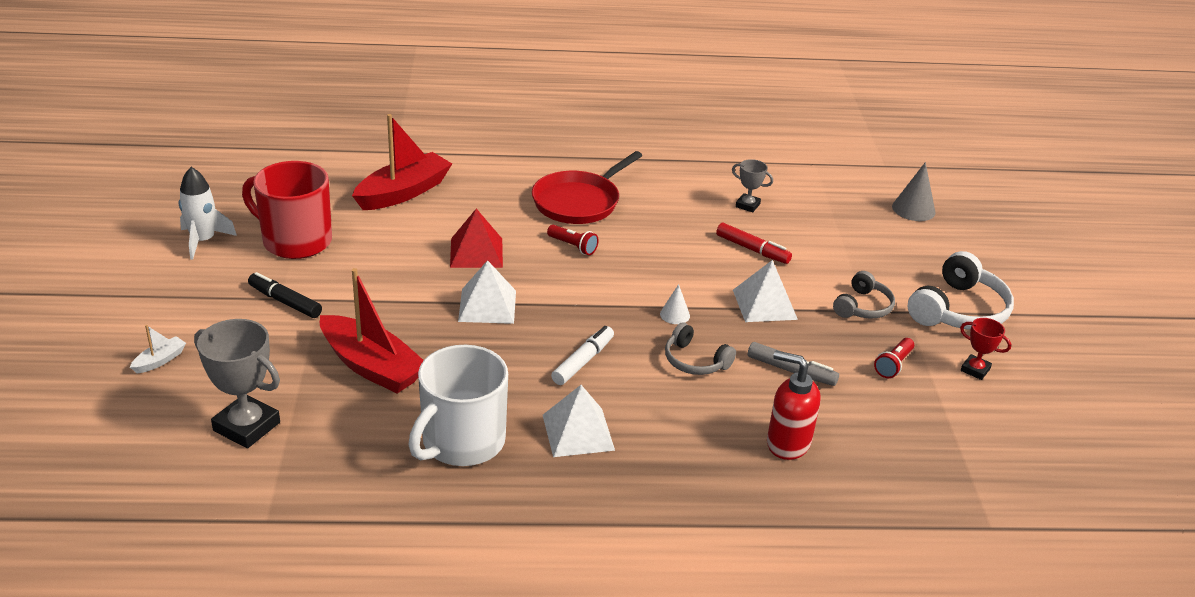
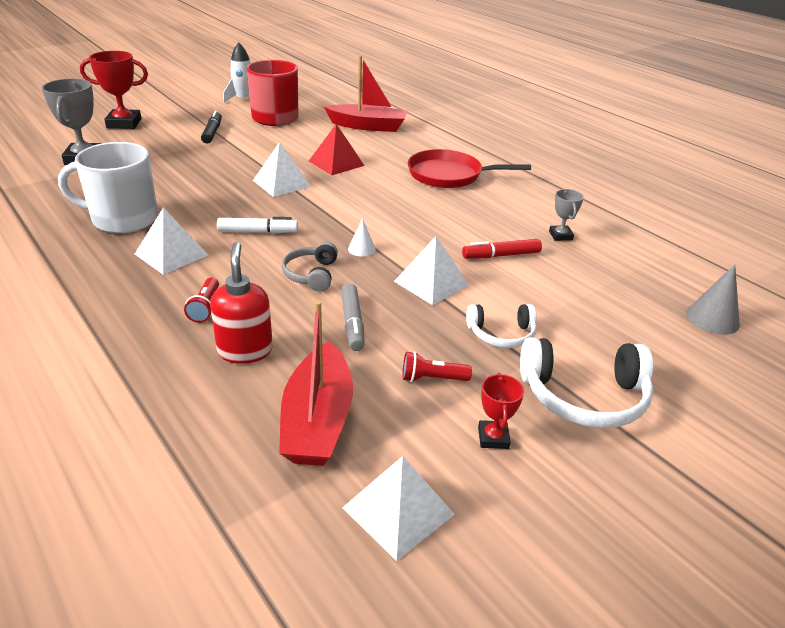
camera: 55 degrees right, 0 degrees up
white boat [130,325,186,373] -> red trophy [80,51,148,129]
red boat [320,268,424,394] -> red boat moved to [279,300,353,466]
red flashlight [547,225,599,255] -> red flashlight moved to [184,277,219,323]
red marker [716,223,792,264] -> red marker turned 75 degrees clockwise [462,239,542,259]
grey headphones [833,271,895,318] -> white headphones [466,304,537,348]
none -> white pyramid [342,456,455,561]

